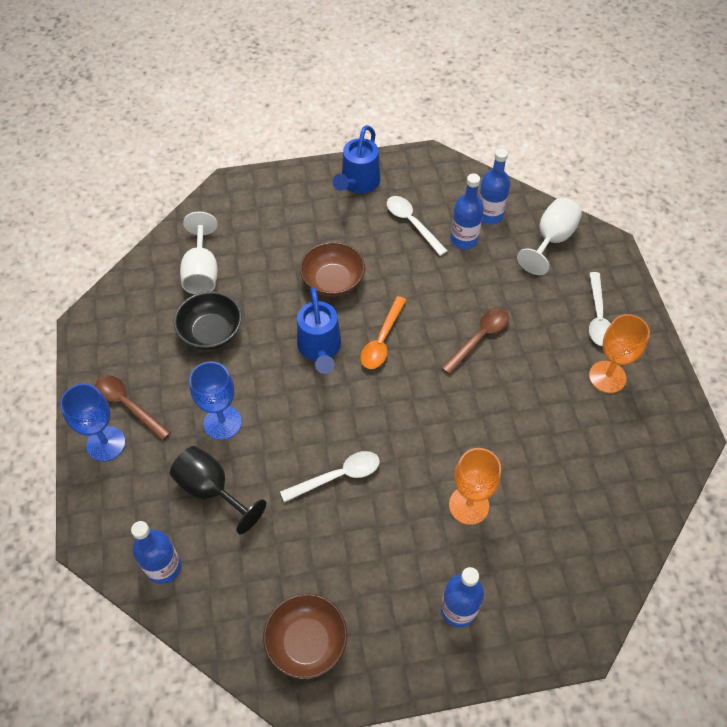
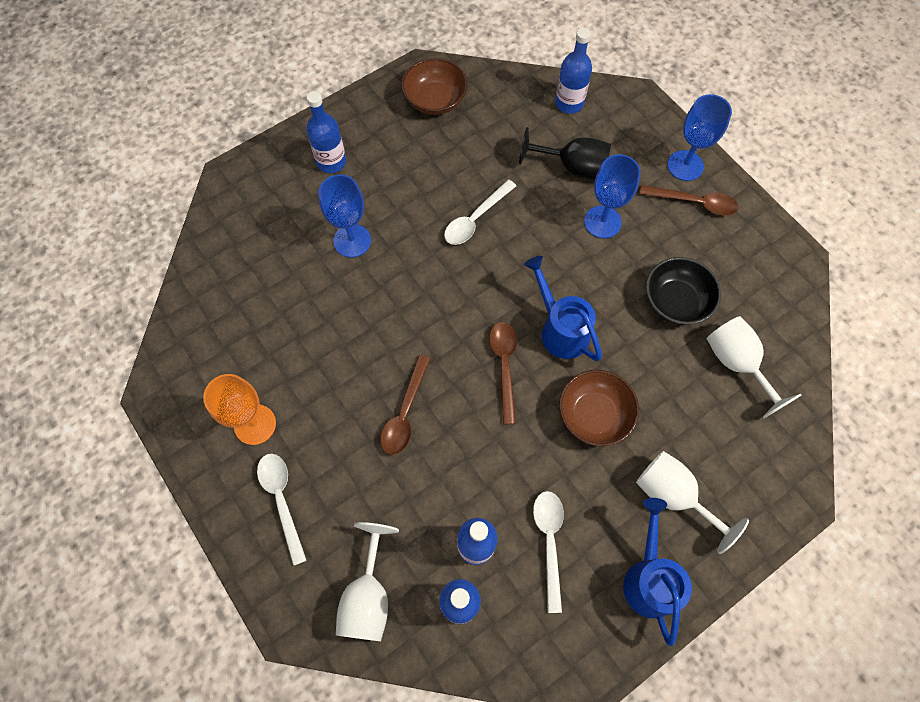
camera: 155 degrees right, 10 degrees up
orange spoon [360,296,406,369] -> brown spoon [489,322,517,424]
white spoon [387,196,448,256] -> white spoon turned 120 degrees counterclockwise [533,491,564,613]
orange goblet [449,448,501,525] -> blue goblet [319,174,371,258]
none -> white goblet [636,451,749,554]

